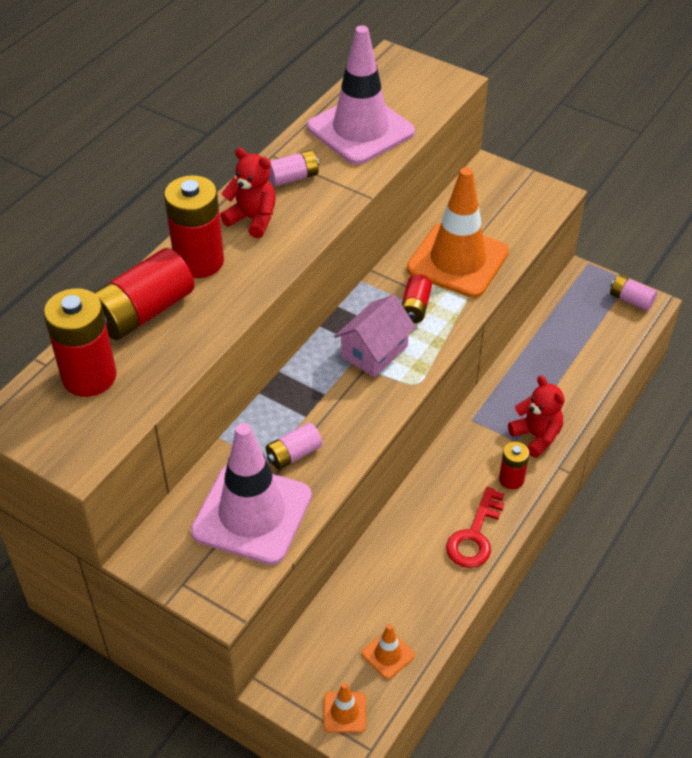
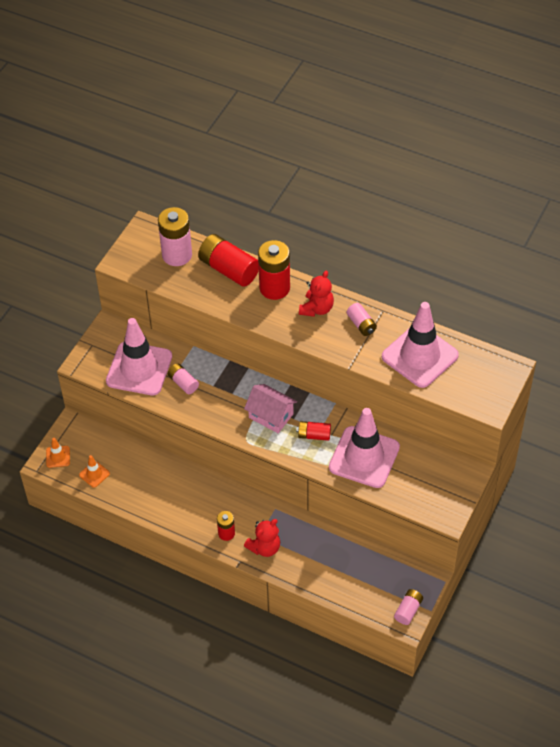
camera: 85 degrees right, 5 degrees up
red battery [44,288,117,397] -> pink battery [158,207,192,266]
orange traffic cone [407,167,509,298] -> pink traffic cone [329,408,400,488]
red key [446,487,504,568] -> none

